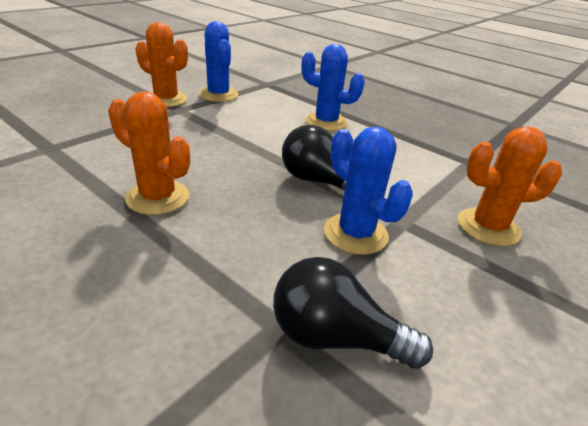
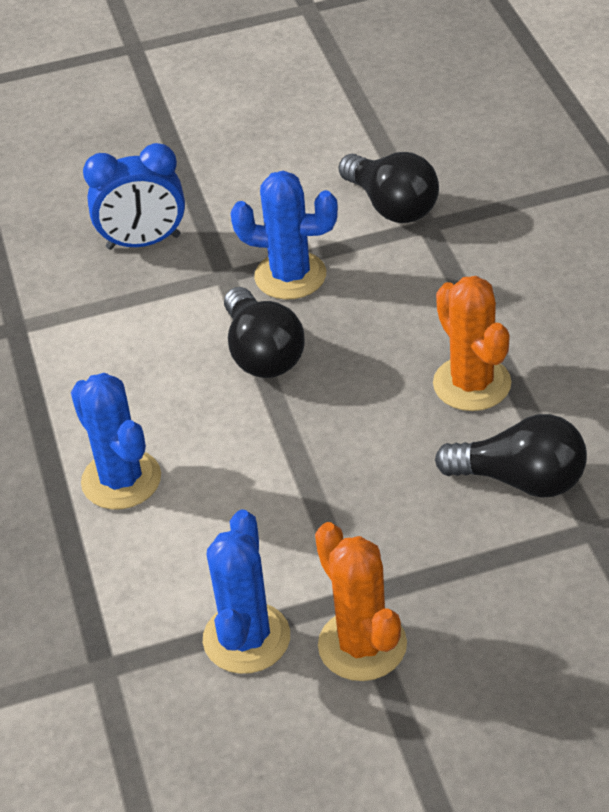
camera: 140 degrees left, 10 degrees up
blue cactus [324,127,413,255] -> blue cactus turned 75 degrees counterclockwise [231,171,338,300]
orange cactus [458,126,562,246] -> blue clock [83,143,185,250]
none -> black light bulb [435,414,587,498]

